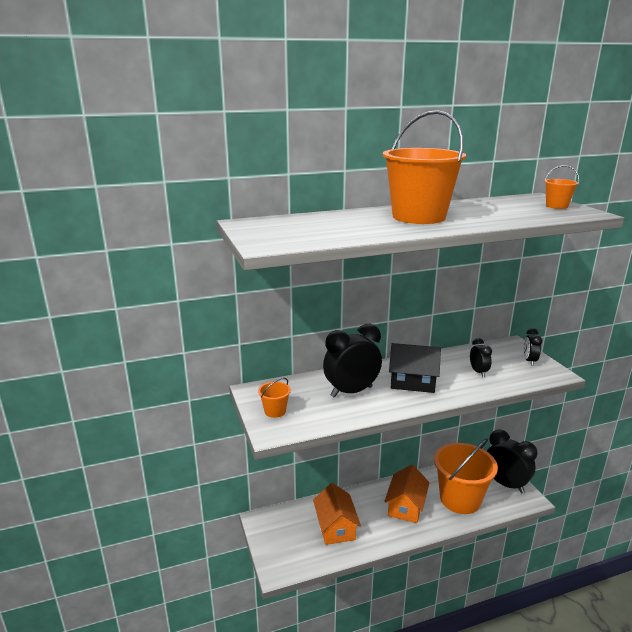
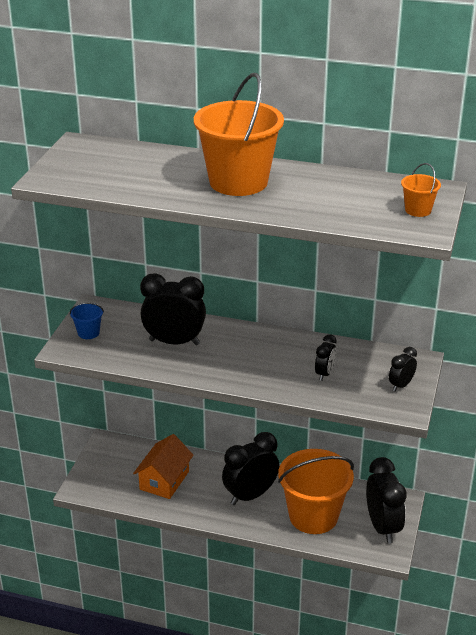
camera: 35 degrees right, 10 degrees up
orange bucket [258,378,291,418] -> blue bucket [70,303,104,339]
orange house [384,465,430,523] -> black clock [222,432,279,505]
black house [389,343,441,393] -> none

